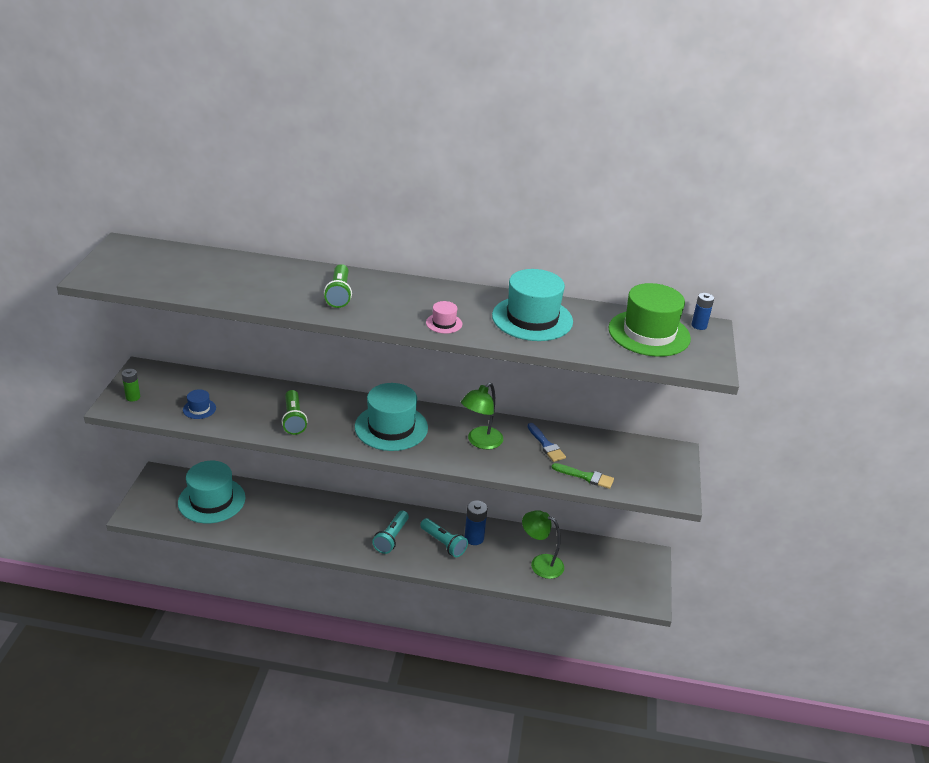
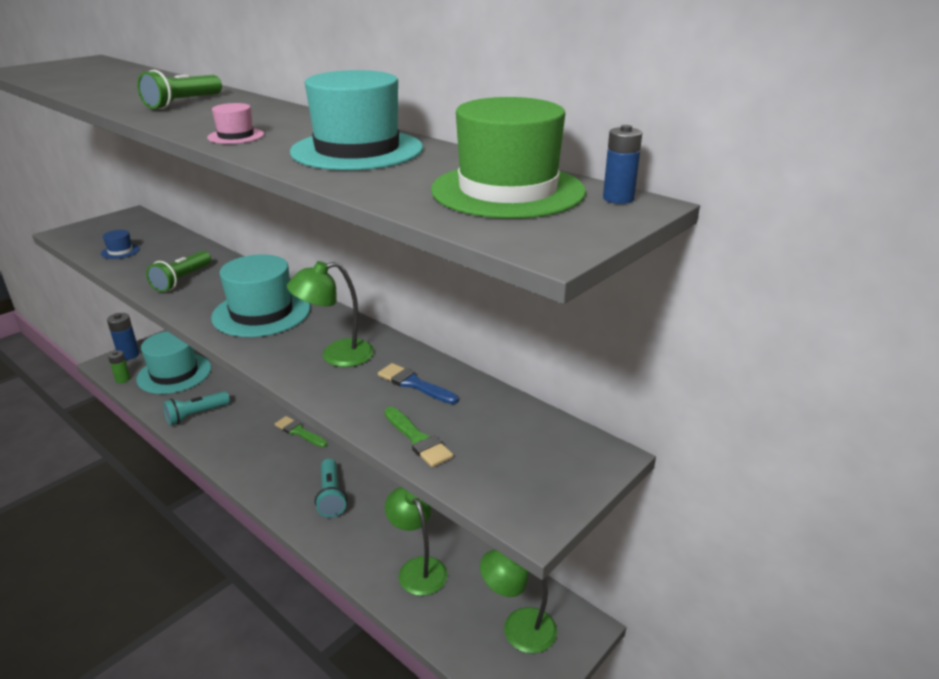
camera: 35 degrees right, 5 degrees down
green battery [122,369,140,401] -> green battery moved to [108,350,131,383]
turquoise flashlight [372,510,409,554] -> turquoise flashlight moved to [163,391,230,426]
blue battery [465,500,487,545] -> blue battery moved to [107,313,139,360]
blue brush [527,423,566,462] -> blue brush turned 120 degrees clockwise [378,363,458,404]
none -> green brush [275,416,327,447]
none -> green lamp [480,549,557,653]

